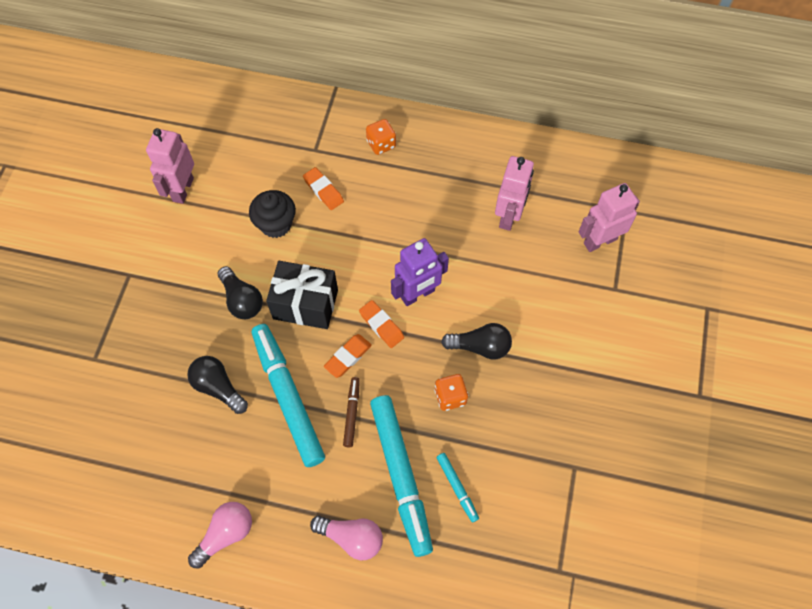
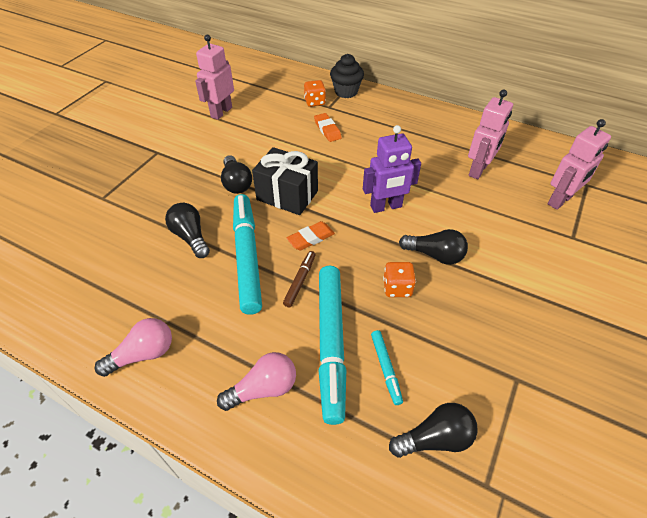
camera: 15 degrees right, 15 degrees down
black cupcake [249,190,296,238] -> black cupcake moved to [330,54,364,98]
pink light bulb [310,516,383,560] -> pink light bulb turned 60 degrees counterclockwise [217,352,296,411]
orange eraser [359,300,404,348] -> none
orange dice [366,119,396,155] -> orange dice moved to [304,80,326,107]
pink robot [579,183,640,252] -> pink robot turned 150 degrees clockwise [548,119,611,210]
none -> black light bulb [389,403,478,458]

